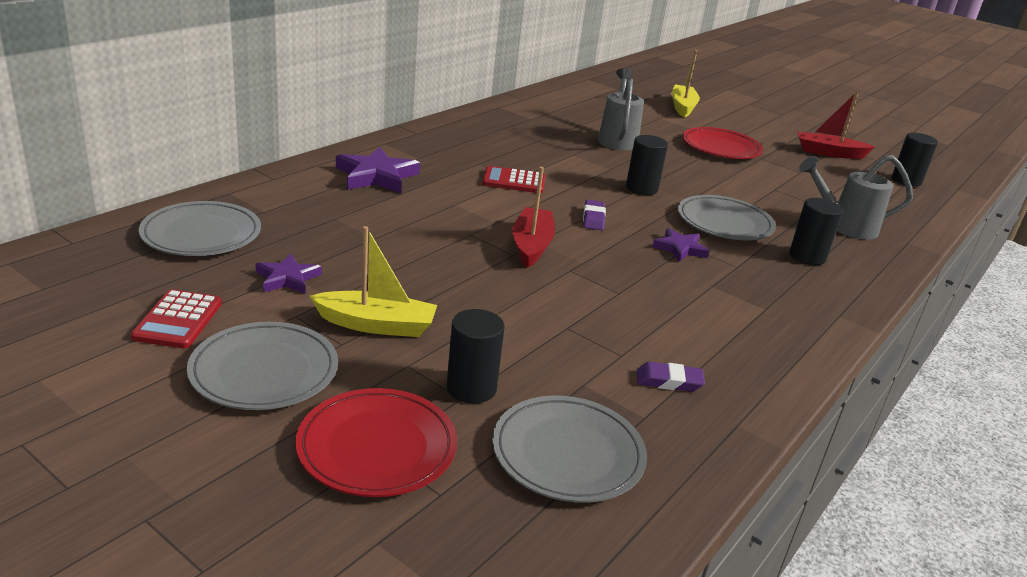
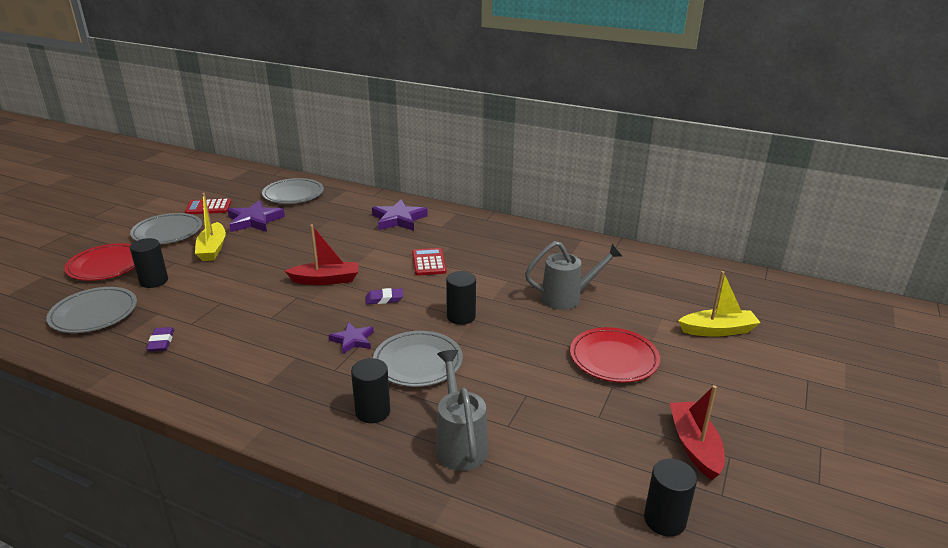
camera: 80 degrees right, 0 degrees up
purple star [256,254,322,294] -> purple star [227,200,285,232], size x1.65

